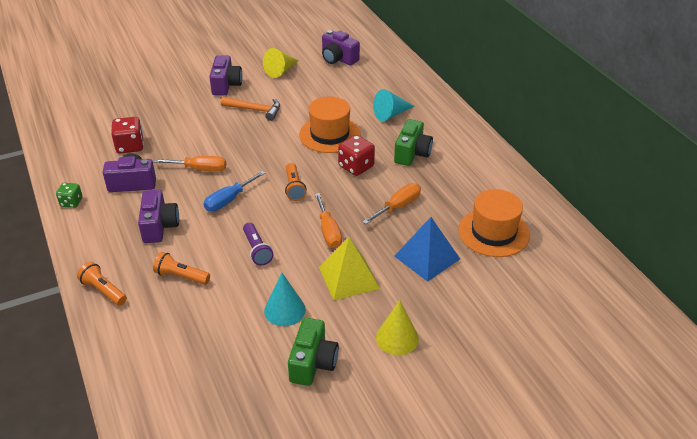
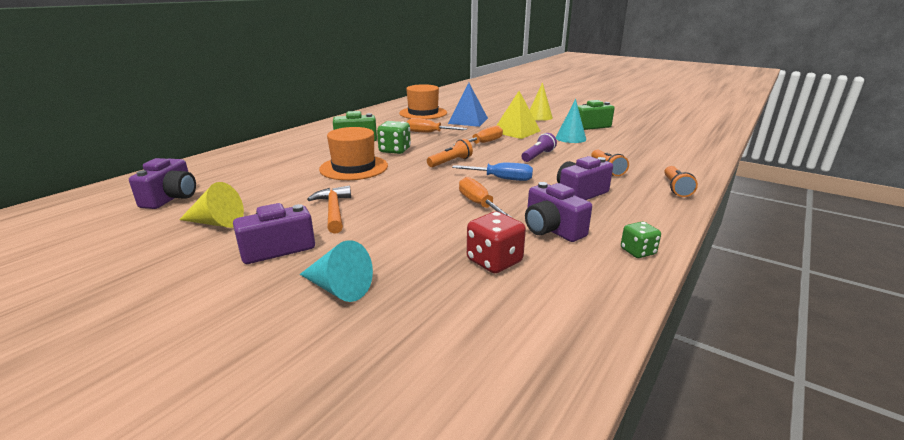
camera: 120 degrees left, 15 degrees down
red dice [338,135,375,176] -> green dice [377,121,411,154]
turquoise cone [373,89,414,121] -> turquoise cone moved to [300,240,373,302]

